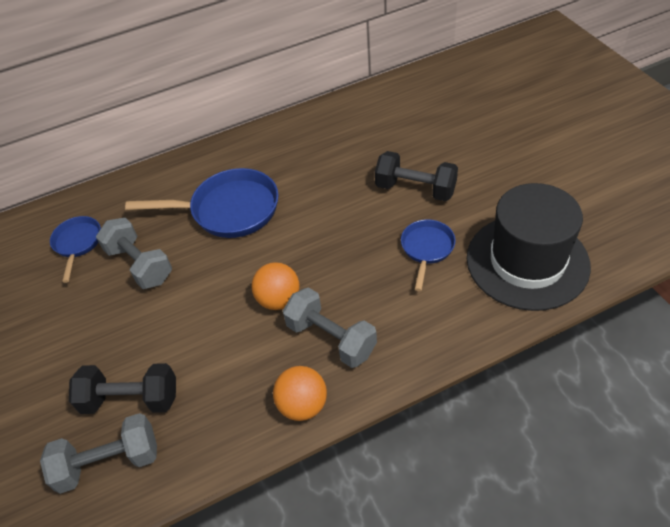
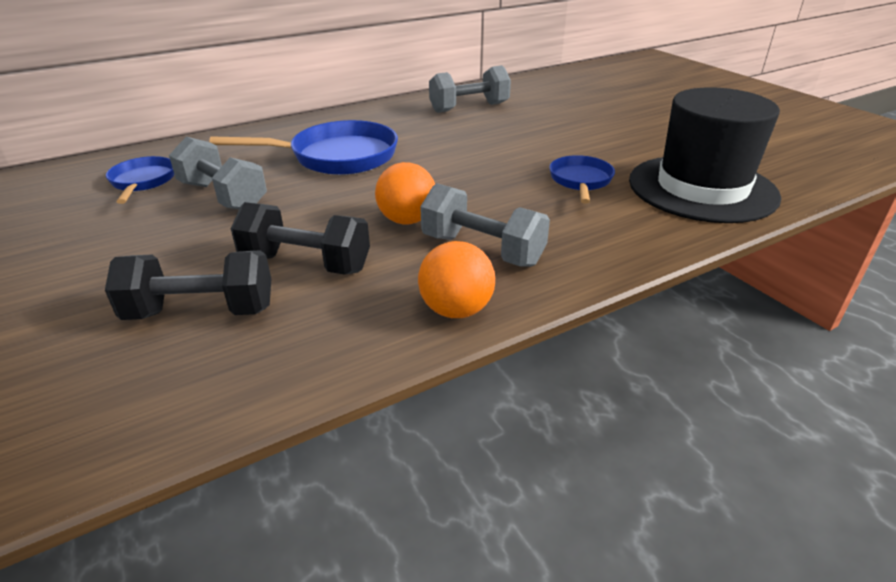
camera: 10 degrees left, 15 degrees down
grey dumbbell [40,413,157,494] -> grey dumbbell moved to [429,65,511,113]
black dumbbell [375,151,458,201] -> black dumbbell moved to [231,202,370,275]

